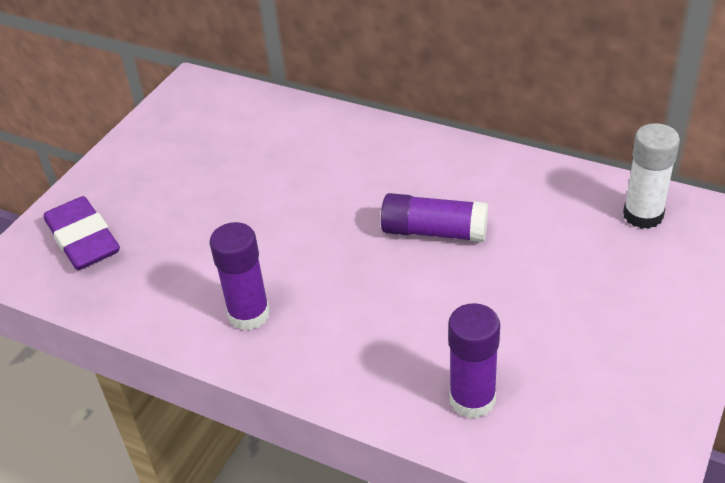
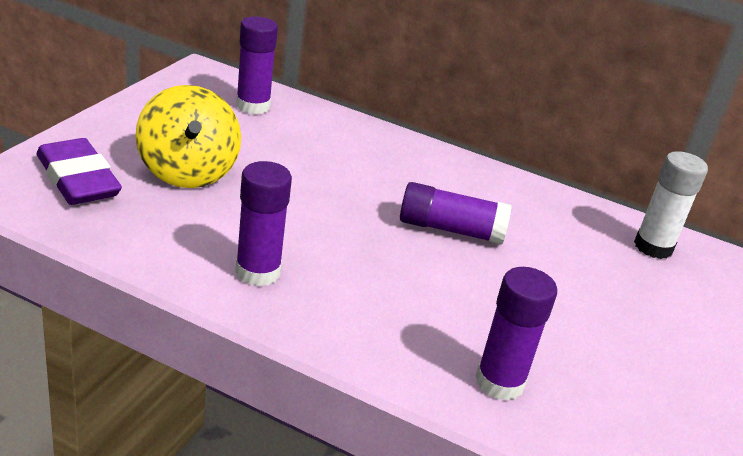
camera: 10 degrees left, 10 degrees down
none -> yellow spinning top [135,85,241,188]
none -> purple glue stick [236,16,278,114]

